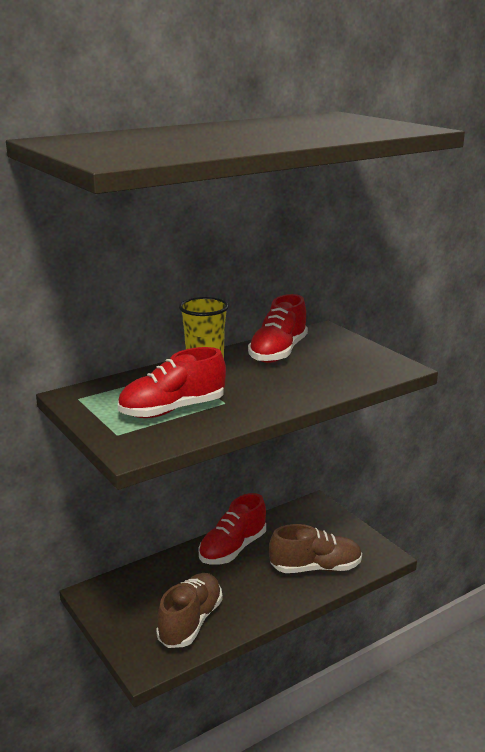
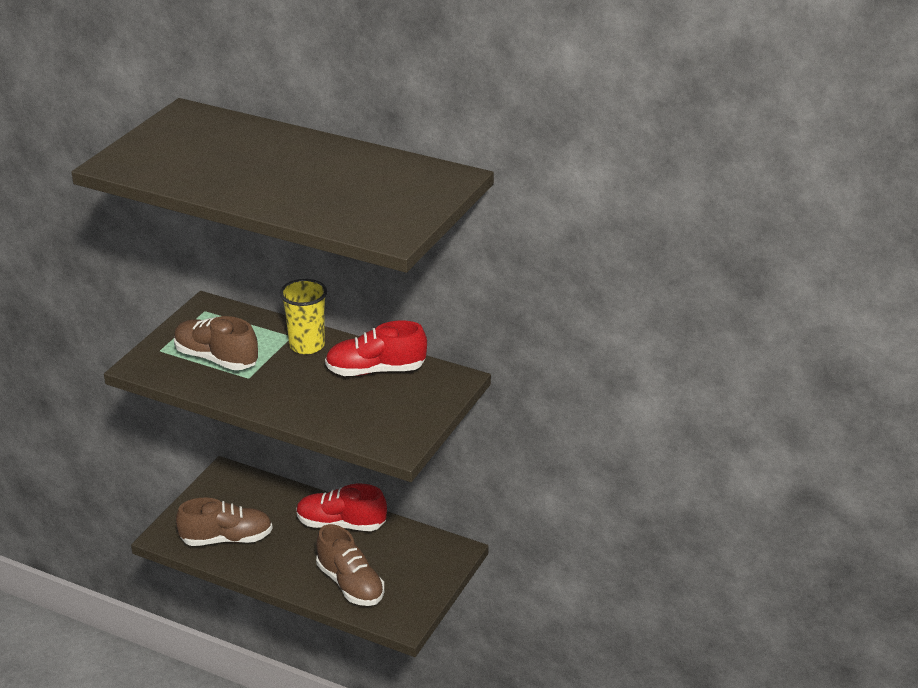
camera: 60 degrees right, 10 degrees up
red shoe [118,347,226,418] -> brown shoe [174,316,258,370]

